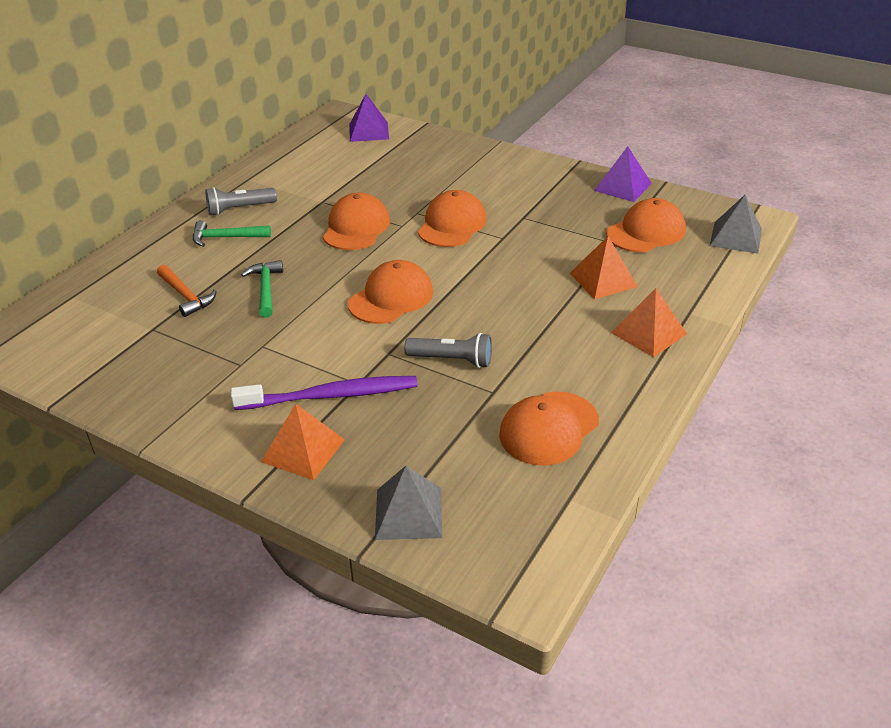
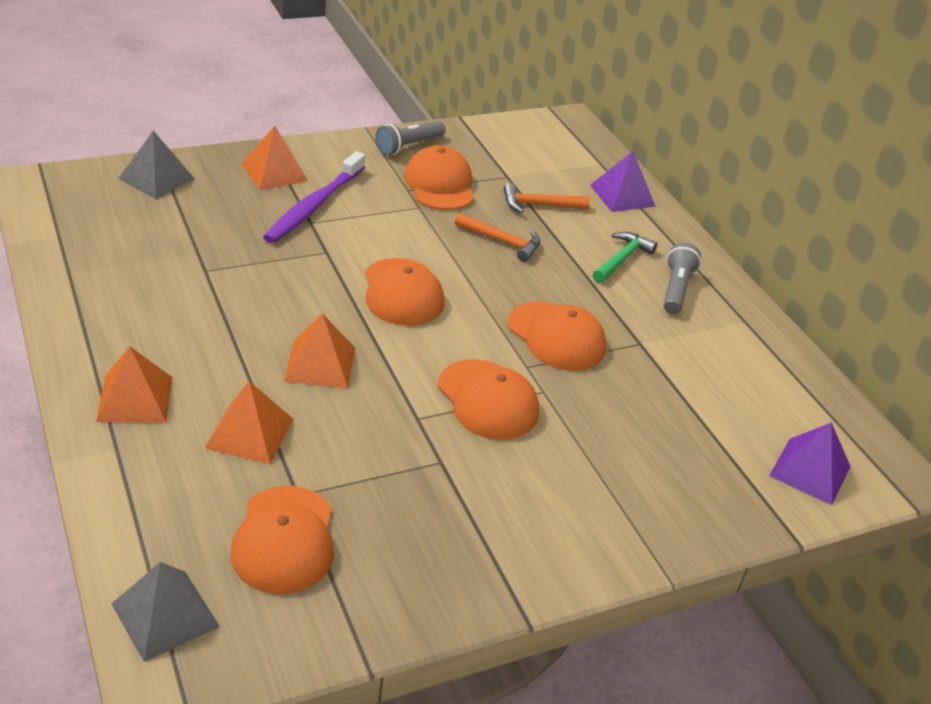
camera: 120 degrees right, 0 degrees up
green hammer [241,260,283,318] -> orange hammer [455,213,541,262]
grey flashlight [404,333,492,368] -> grey flashlight moved to [375,121,445,155]
orange cap [499,392,599,466] -> orange cap moved to [404,145,474,210]
purple pyramid [594,146,652,202] -> purple pyramid moved to [590,151,656,212]
none -> orange pyramid [284,313,355,388]

